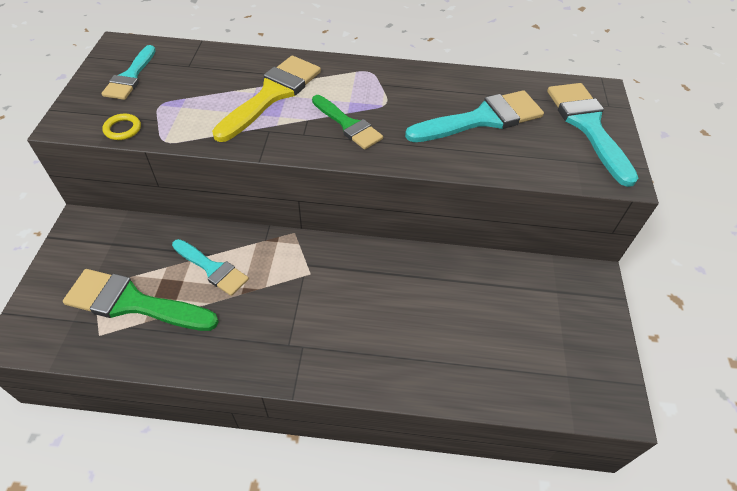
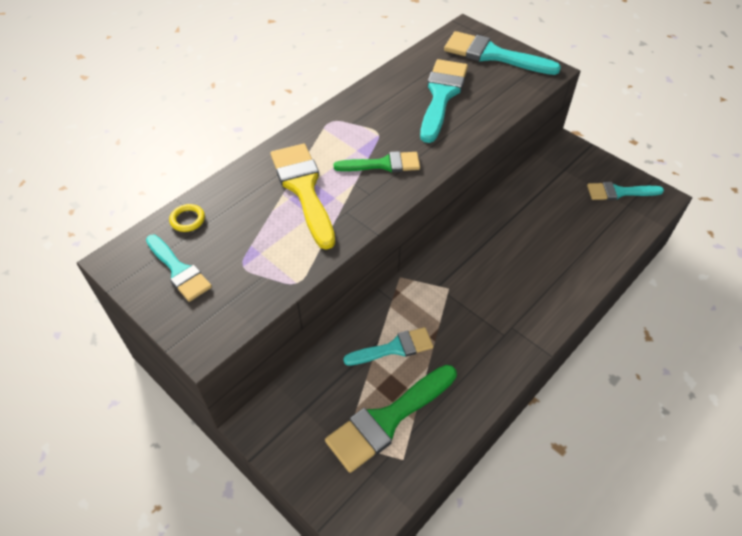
camera: 50 degrees left, 0 degrees up
yellow ring [102,114,141,140] -> yellow ring moved to [169,204,205,232]
none -> turquoise brush [587,182,664,200]

